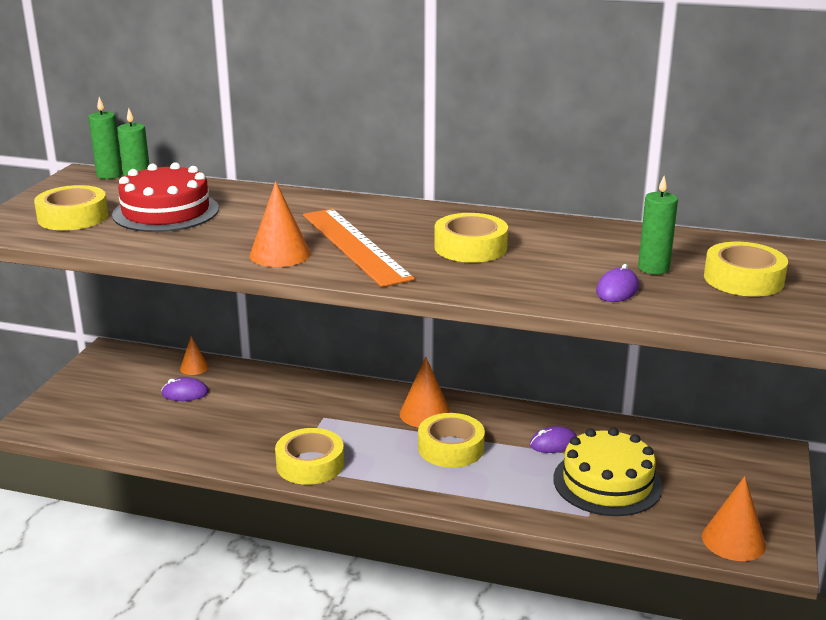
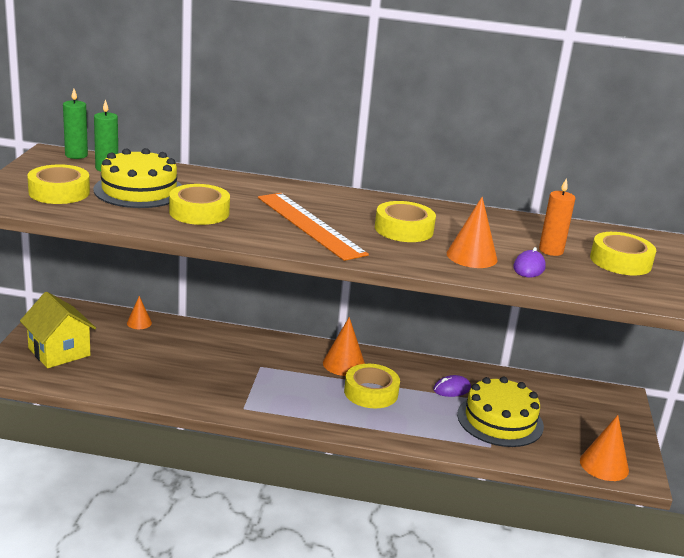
camera: 10 degrees left, 0 degrees up
red cake [112,162,219,232] -> yellow cake [93,148,182,208]
purple mouse [161,377,209,401] -> none
orange cone [250,181,311,267] -> orange cone moved to [447,197,498,268]
yellow tape [275,428,344,485] -> yellow tape moved to [169,184,230,225]
green candle [638,176,678,274] -> orange candle [539,178,576,256]
none -> yellow house [20,292,96,368]

